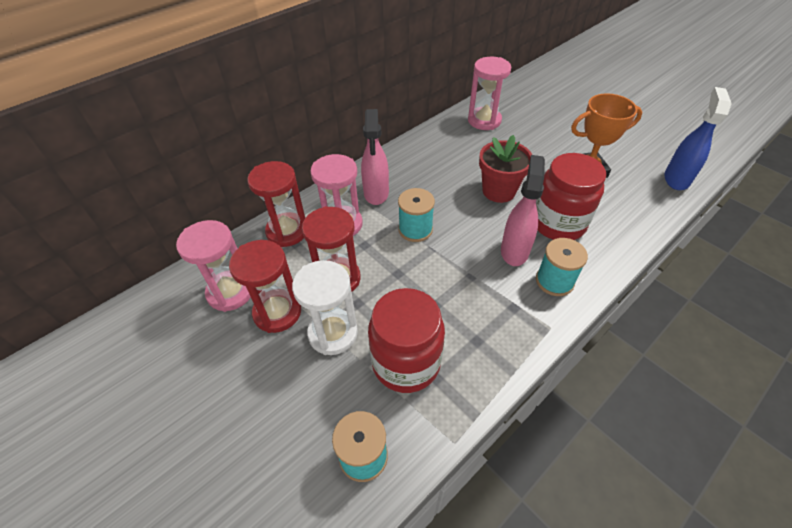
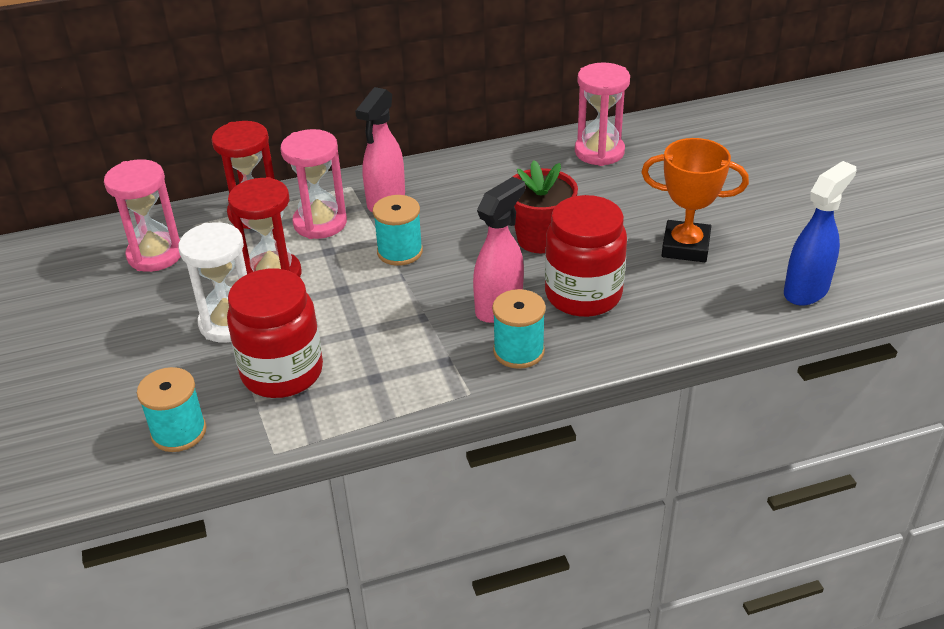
camera: 25 degrees right, 10 degrees down
red hourglass [229,240,301,333] -> none

